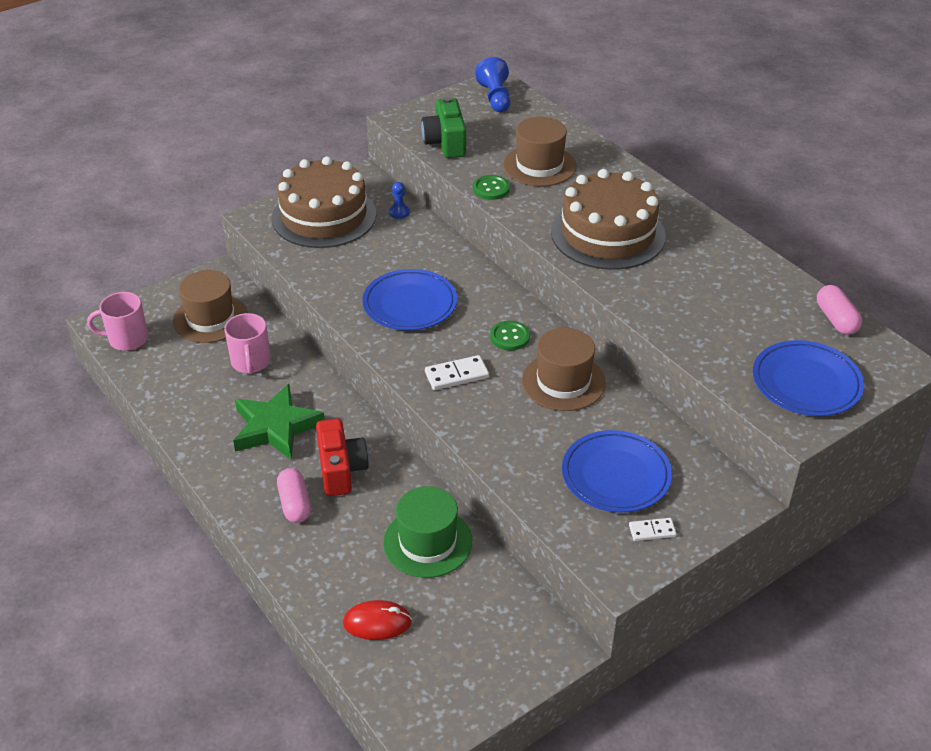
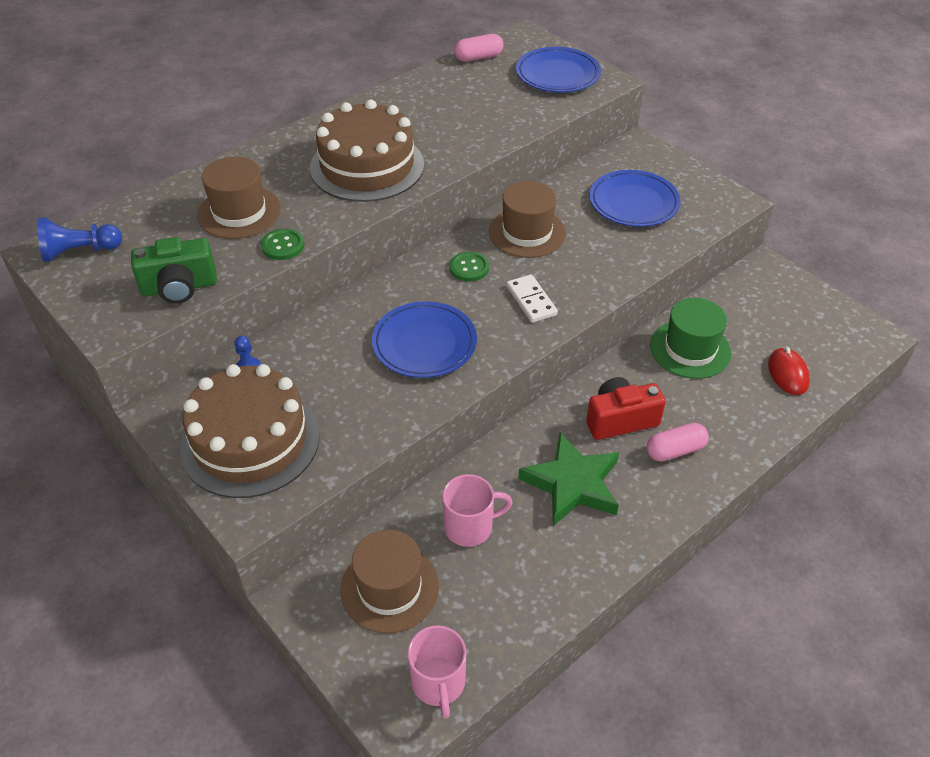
camera: 95 degrees left, 5 degrees up
white domino [629,518,677,541] -> none

